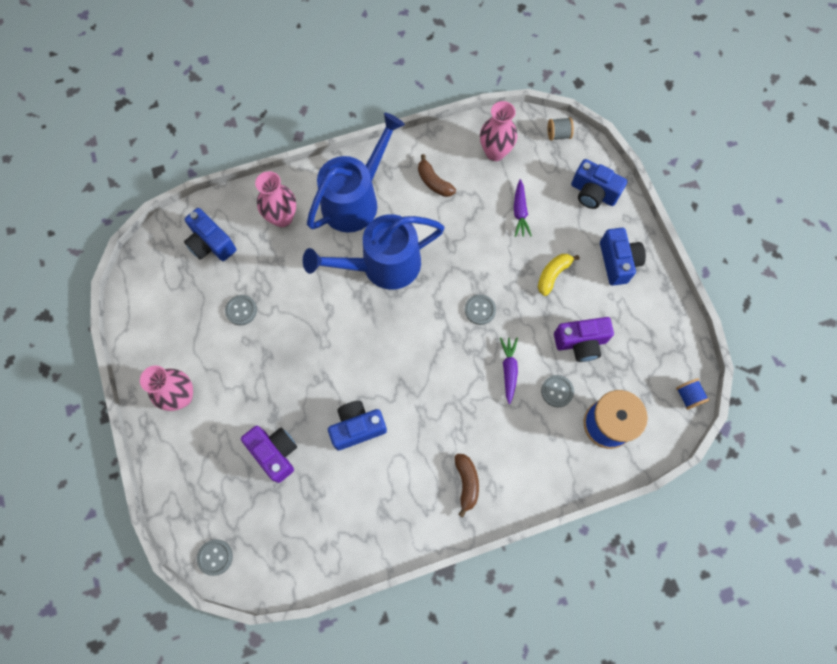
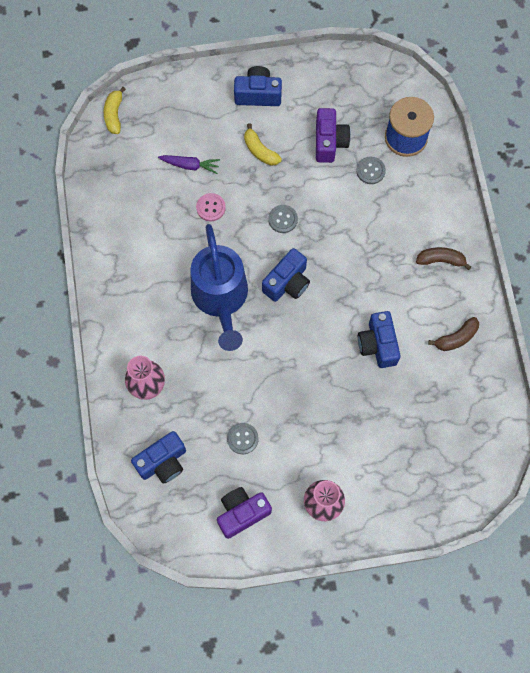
camera: 80 degrees left, 0 degrees up
grey button [197,539,233,576] -> none
purple camera [241,426,297,483] -> purple camera moved to [217,487,272,539]
blue watering can [307,113,405,233] -> none
brown banana [418,154,456,197] -> brown banana moved to [428,317,479,351]
pink vase [480,101,517,161] -> none
purple carrot [500,337,518,404] -> none
grey spool [548,117,574,141] -> yellow banana [104,87,126,134]
blue camera [571,159,628,209] -> blue camera moved to [262,248,310,302]
blue spool [676,378,710,410] -> none
none -> pink button [196,193,226,221]

